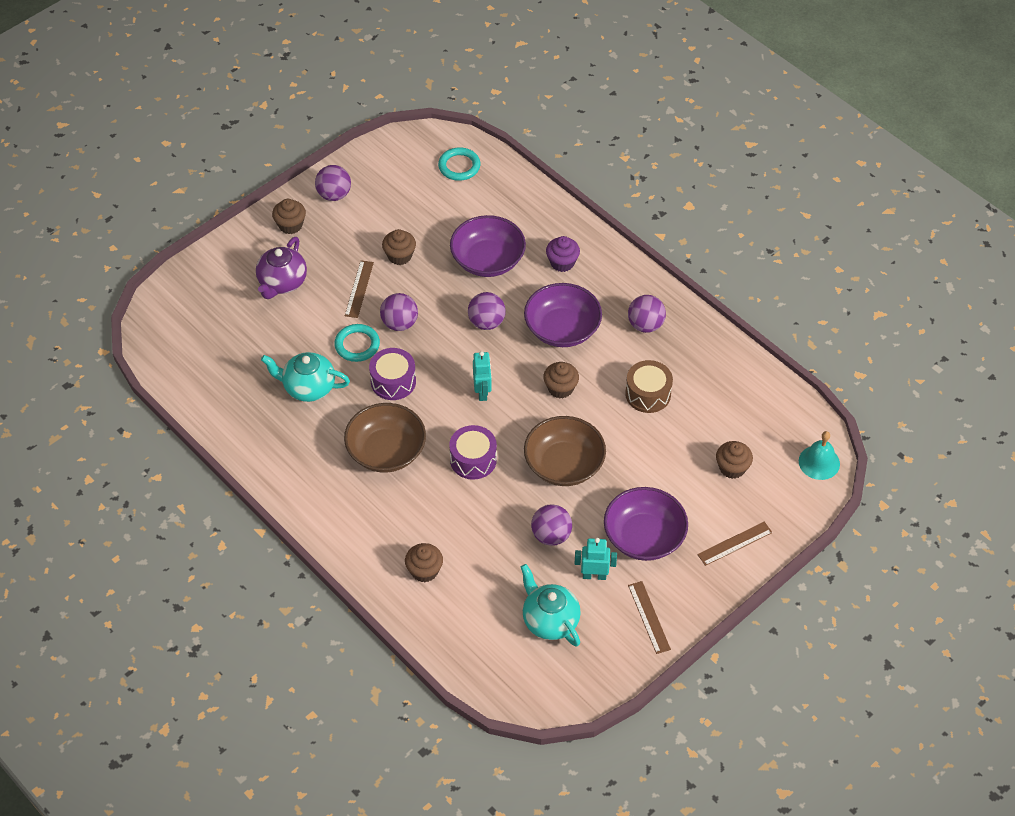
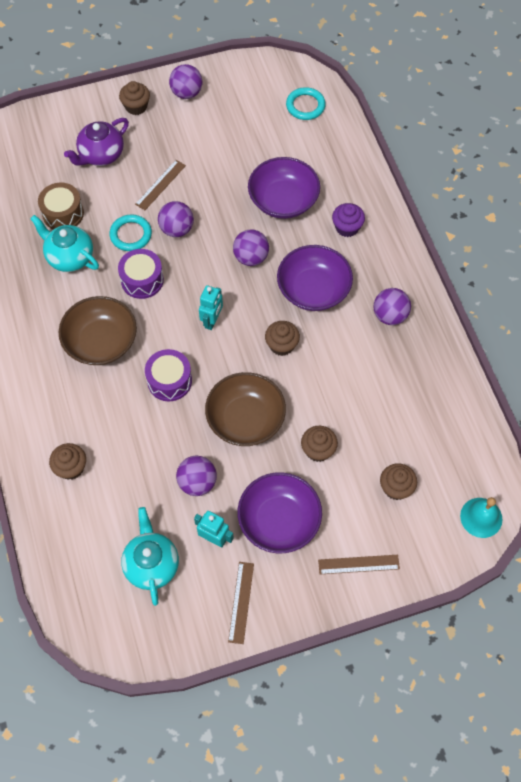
camera: 25 degrees right, 10 degrees up
brown cupcake [382,229,416,265] -> brown cupcake moved to [301,426,338,462]
brown drum [625,360,673,413] -> brown drum moved to [38,183,84,229]

